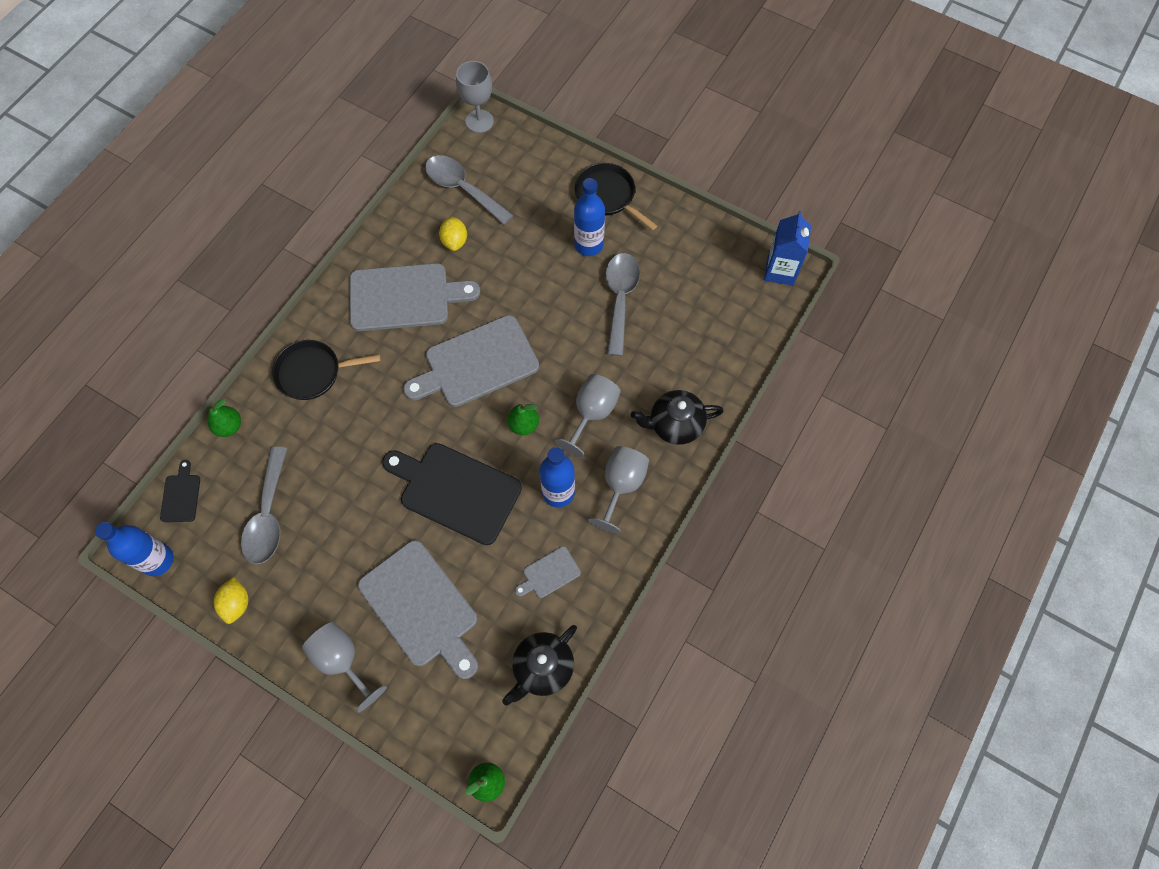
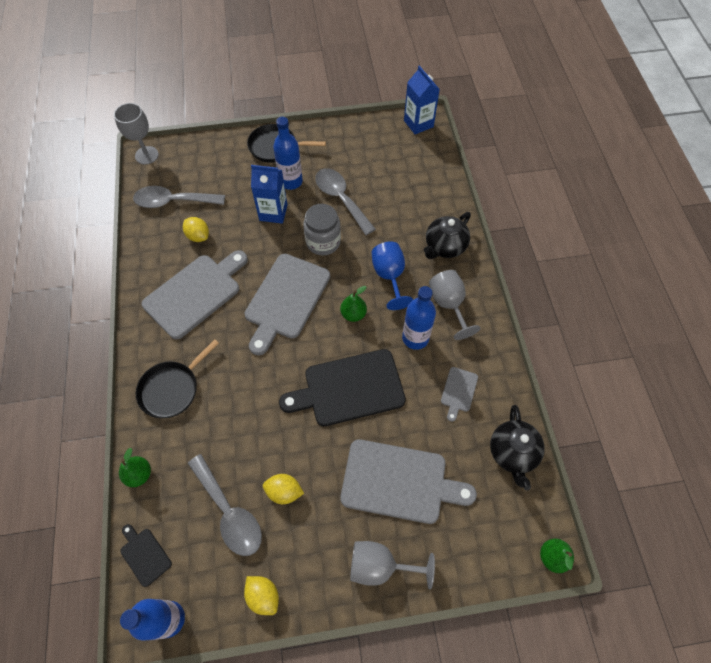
camera: 40 degrees left, 5 degrees down
grey goblet [554,374,621,457] -> blue goblet [372,241,413,310]
none -> blue carton [251,165,288,224]
none -> yellow lemon [263,474,304,504]
none -> grey jar [303,204,341,255]

